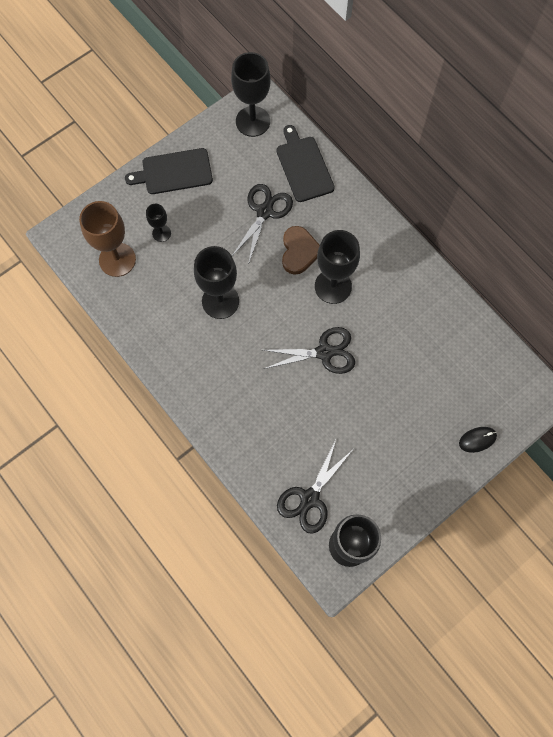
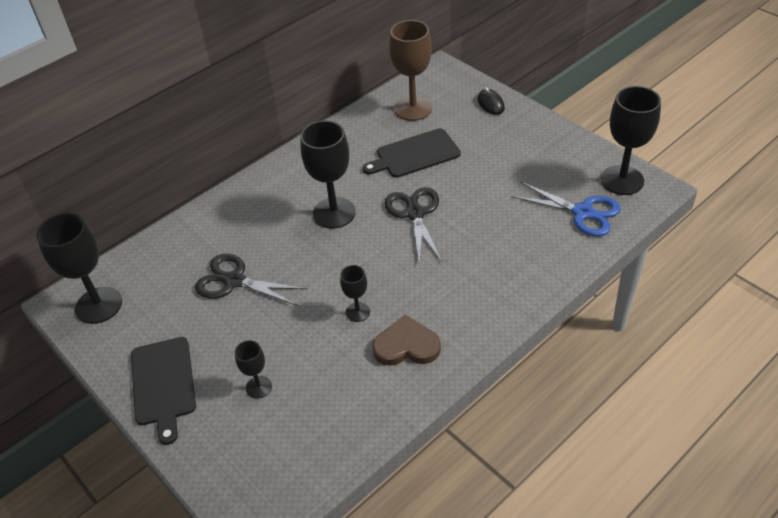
camera: 90 degrees left, 25 degrees down
brown goblet [79,201,136,277] -> brown goblet moved to [389,20,432,121]
black goblet [194,246,239,319] -> black goblet [340,265,370,322], size x0.52
black cutting board [276,125,335,202] -> black cutting board moved to [362,128,461,178]
black scissors [277,440,352,534] -> blue scissors [512,182,621,237]
brown heart [282,226,320,275] -> brown heart moved to [372,315,441,366]

